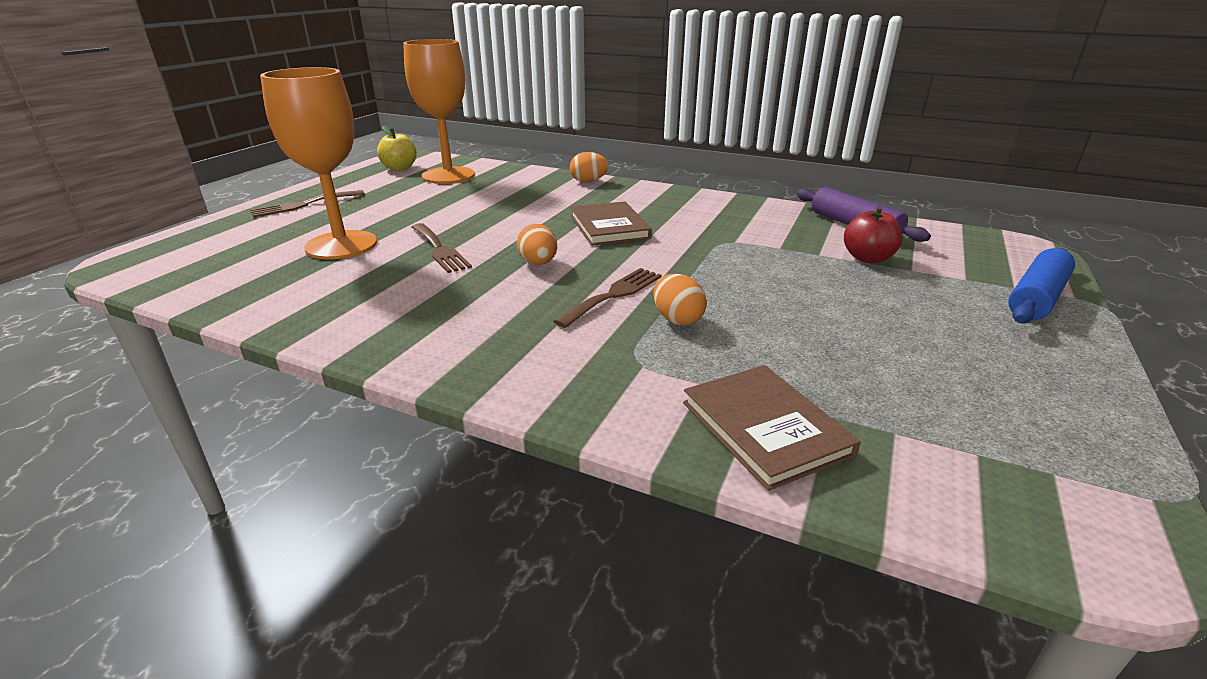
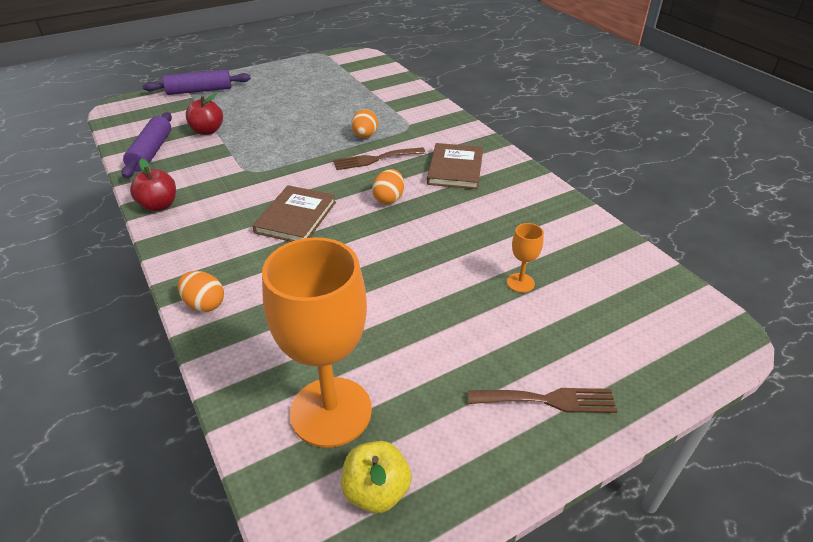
camera: 145 degrees left, 10 degrees up
orange goblet [260,67,377,259] -> orange goblet [507,223,544,293], size x0.42
brown fork [412,223,472,273] -> none
brown book [683,365,861,491] -> brown book moved to [427,143,483,189]
blue rolling pin [1008,248,1075,324] -> purple rolling pin [143,69,251,95]
none -> red apple [130,158,176,211]

